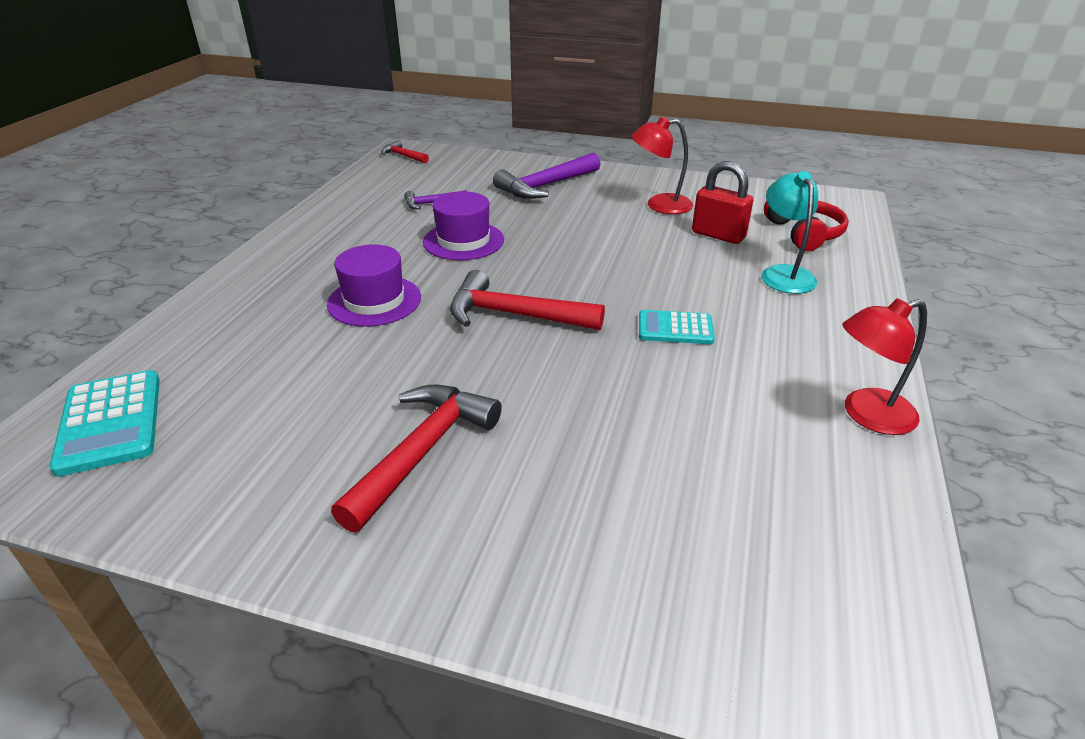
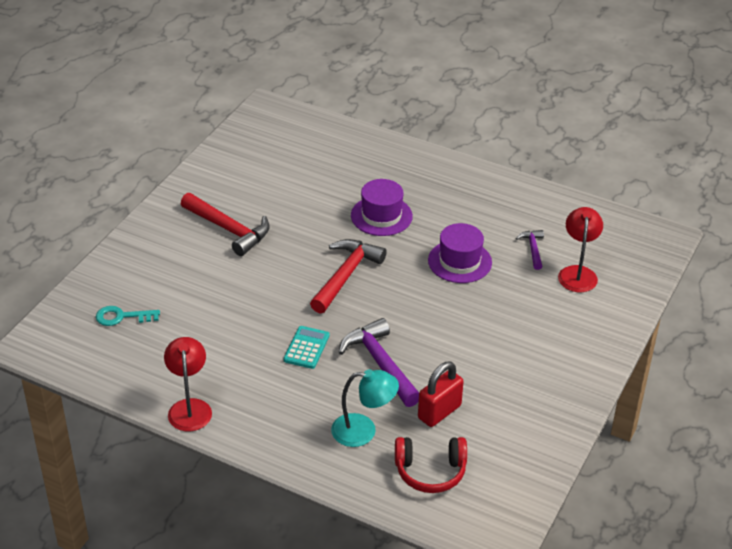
camera: 100 degrees right, 5 degrees up
turquoise calculator [50,370,160,477] -> none
red hammer [381,140,429,163] -> none
purple hammer [493,153,601,199] -> purple hammer moved to [338,318,419,407]
red lamp [631,117,693,214] -> red lamp moved to [558,207,603,292]
none -> turquoise key [96,306,160,326]

